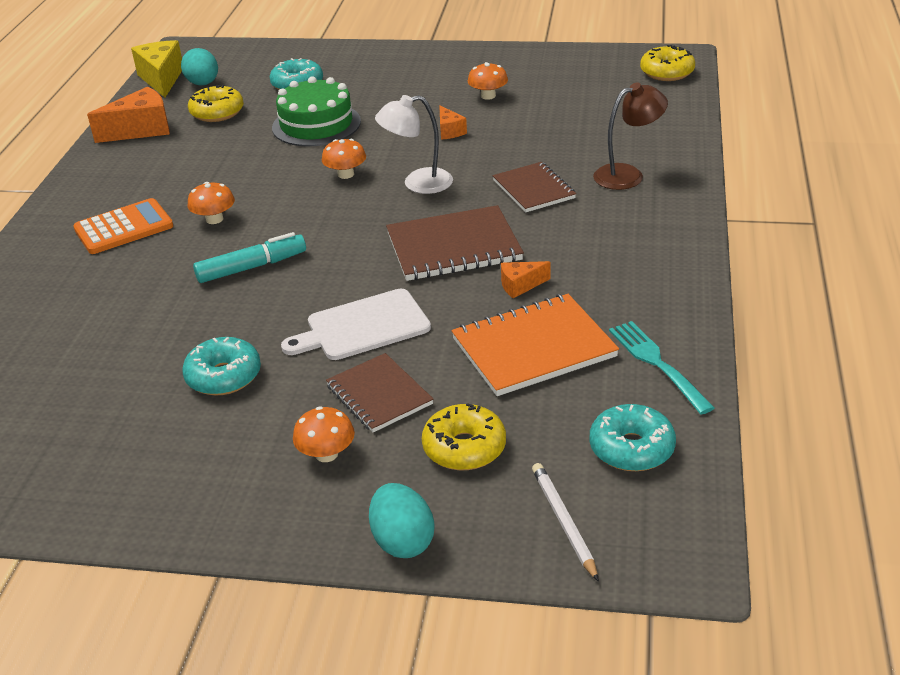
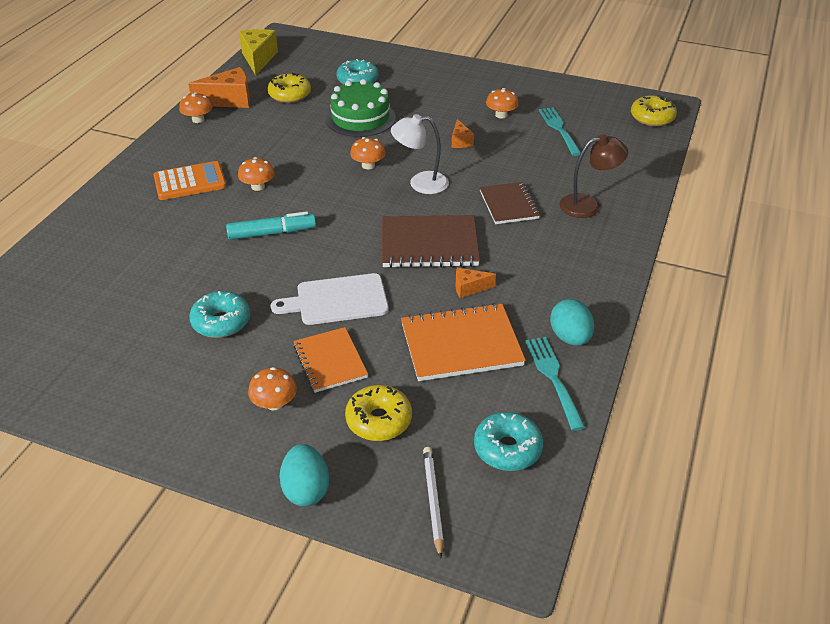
camera: 10 degrees right, 5 degrees up
turquoise egg [181,48,218,86] -> turquoise egg moved to [550,299,594,346]
brown notebook [326,353,433,432] -> orange notebook [293,327,368,393]
none -> orange mushroom [179,92,213,123]
none -> turquoise fork [539,107,581,156]

